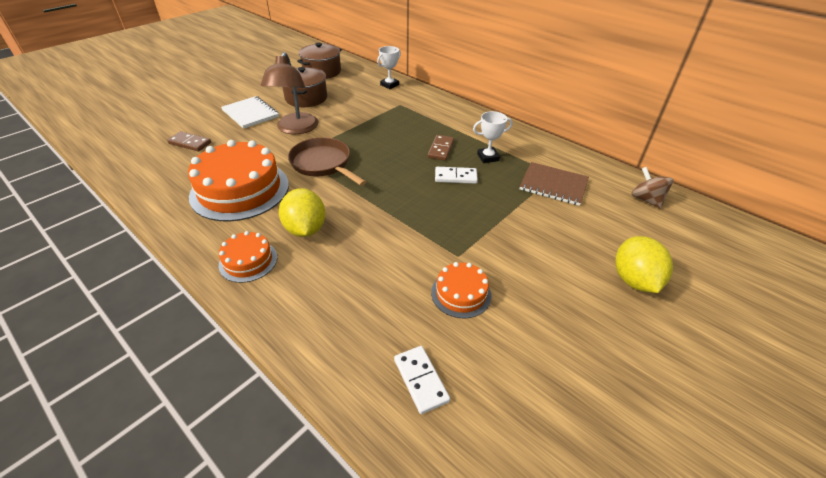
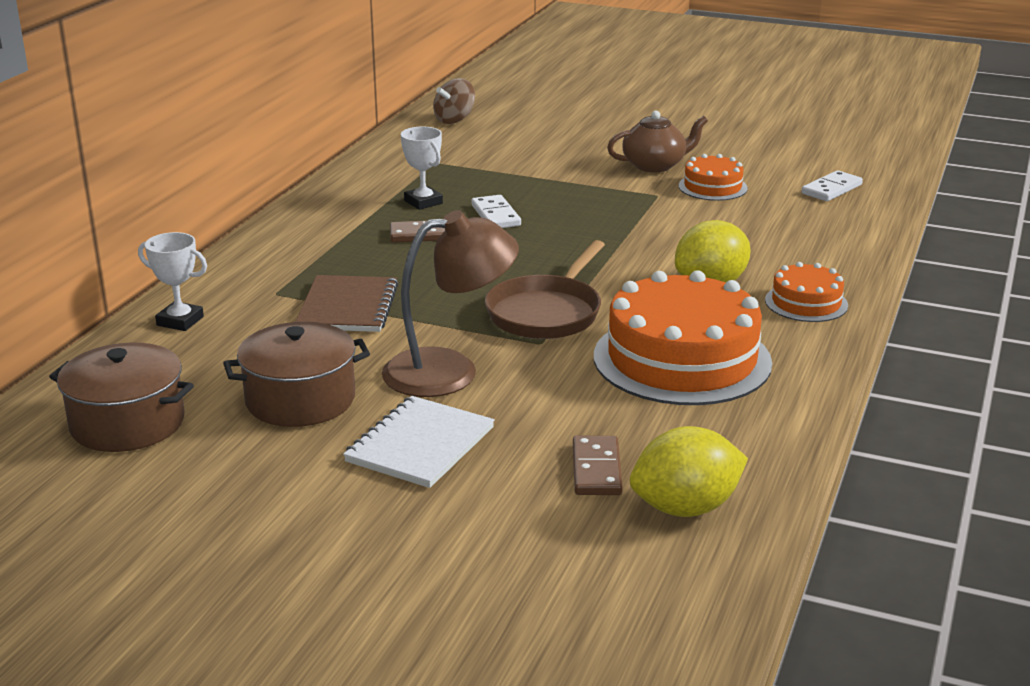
camera: 110 degrees left, 15 degrees down
brown notebook [520,162,589,206] -> brown notebook moved to [296,275,398,332]
yellow lemon [615,236,673,293] -> yellow lemon moved to [630,426,748,517]
none -> brown teapot [607,111,708,172]

